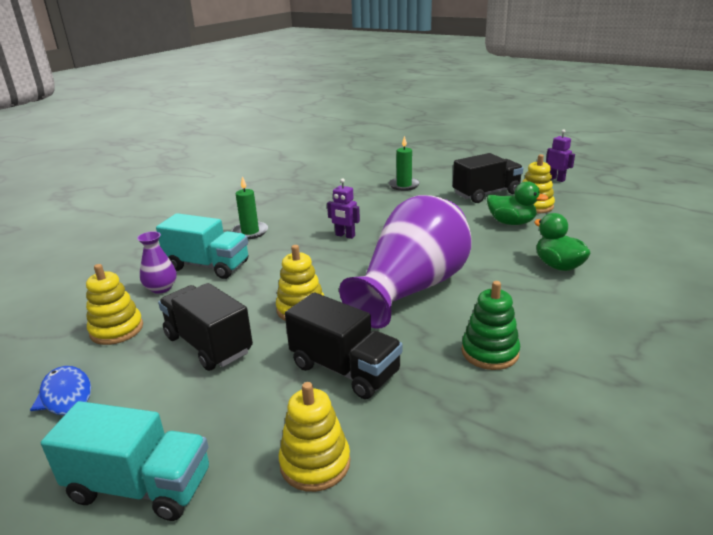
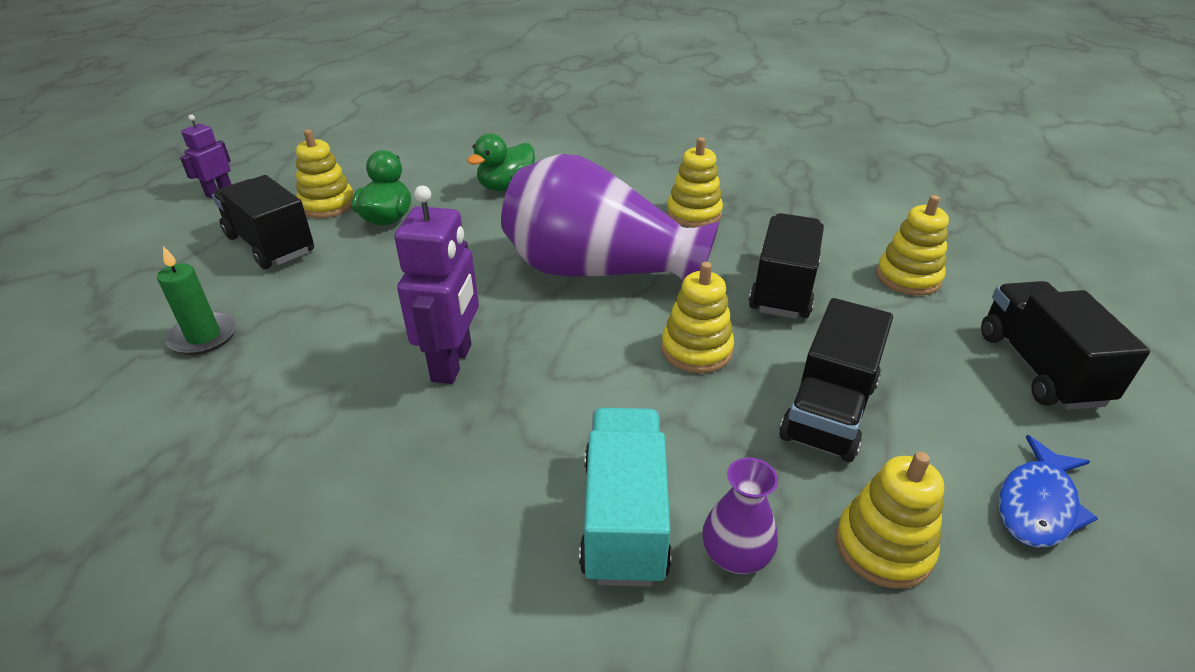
camera: 110 degrees left, 10 degrees up
turquoise truck [41,401,209,521] -> black truck [981,281,1150,410]
green candle [232,176,268,239] -> none
purple robot [327,178,360,239] -> purple robot [394,186,479,384], size x1.76
green stacking toy [462,281,520,370] -> yellow stacking toy [667,137,723,228]

